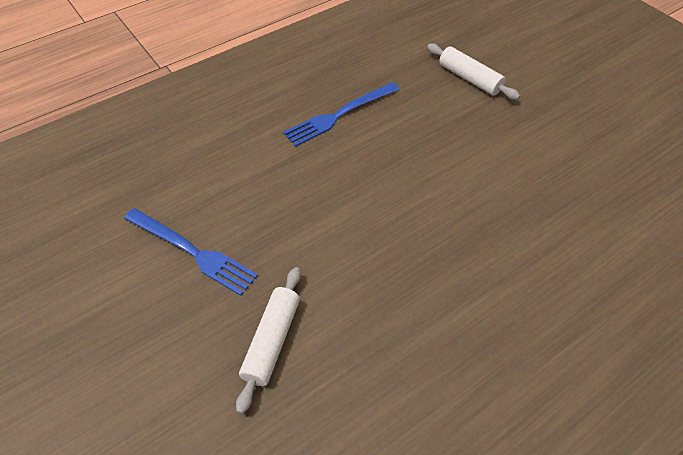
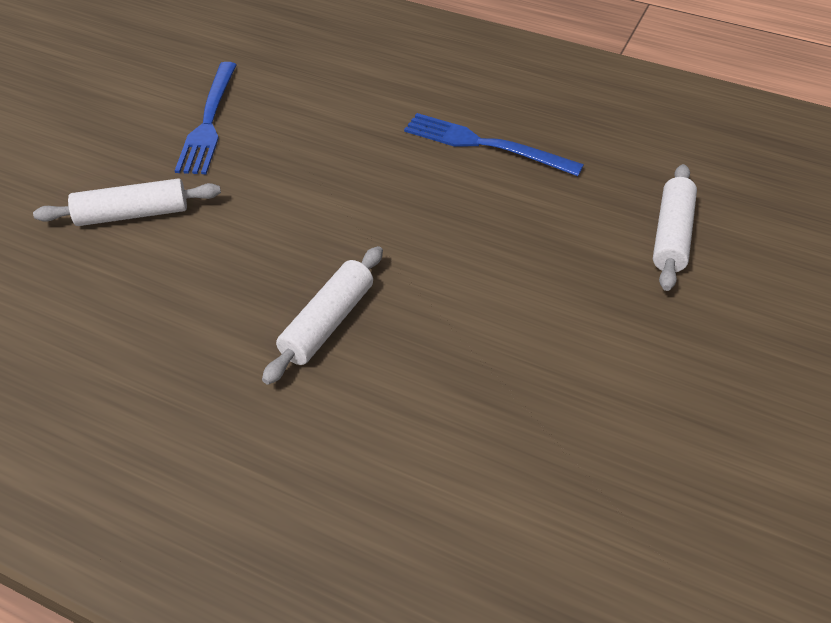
camera: 60 degrees right, 5 degrees down
none -> white rolling pin [262,246,383,385]

